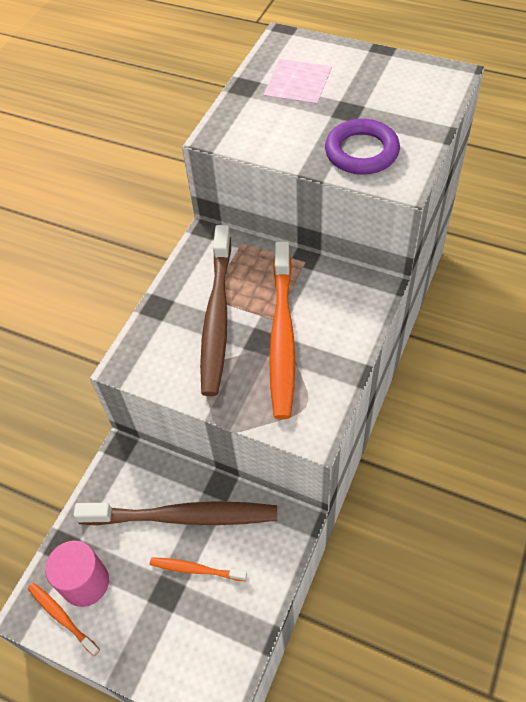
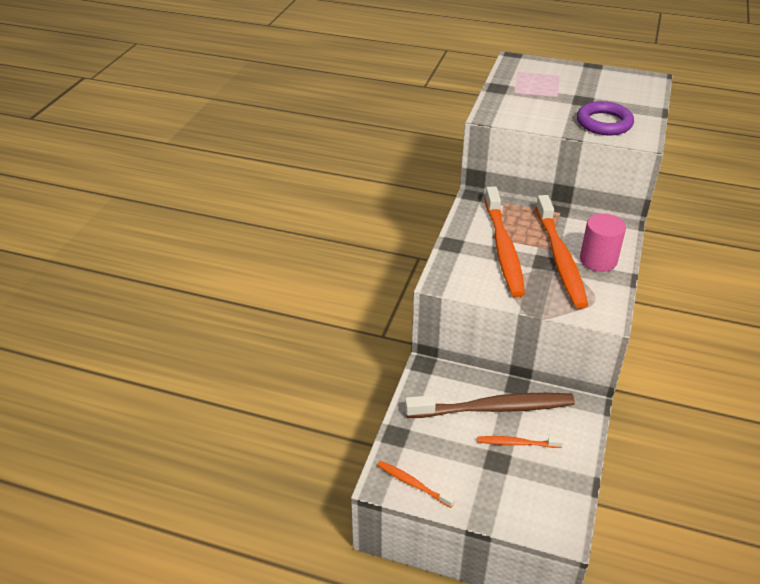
camera: 10 degrees left, 15 degrees down
pink cylinder [45,541,109,607] -> pink cylinder moved to [580,213,626,272]
brown toothbrush [200,225,231,396] -> orange toothbrush [485,186,525,297]

